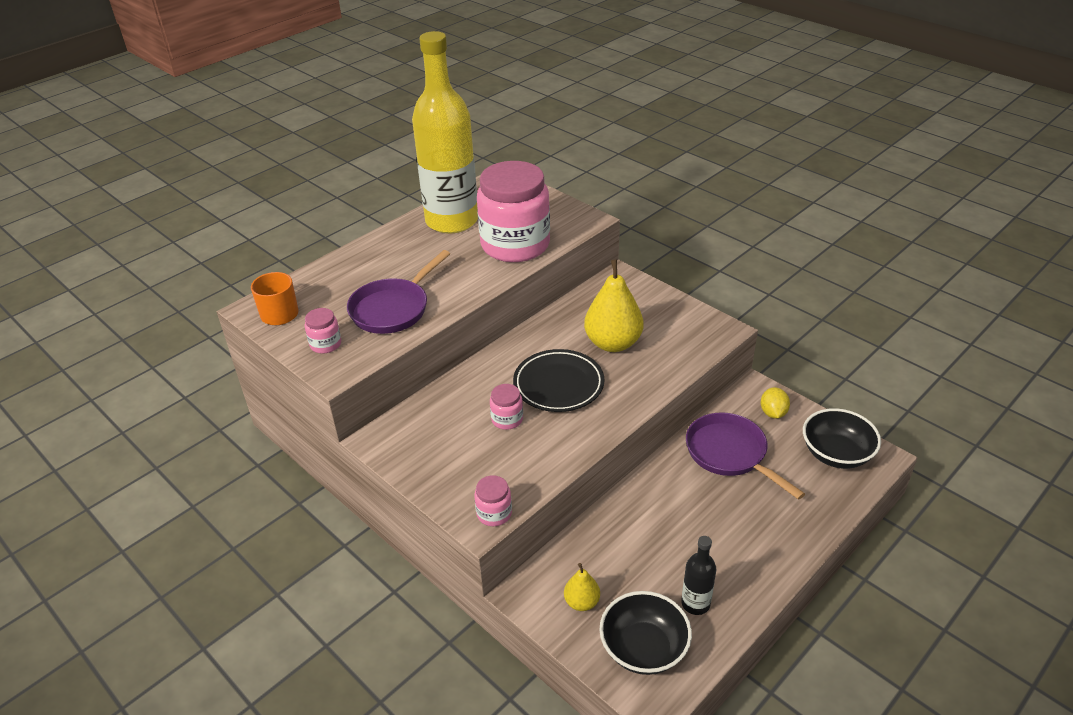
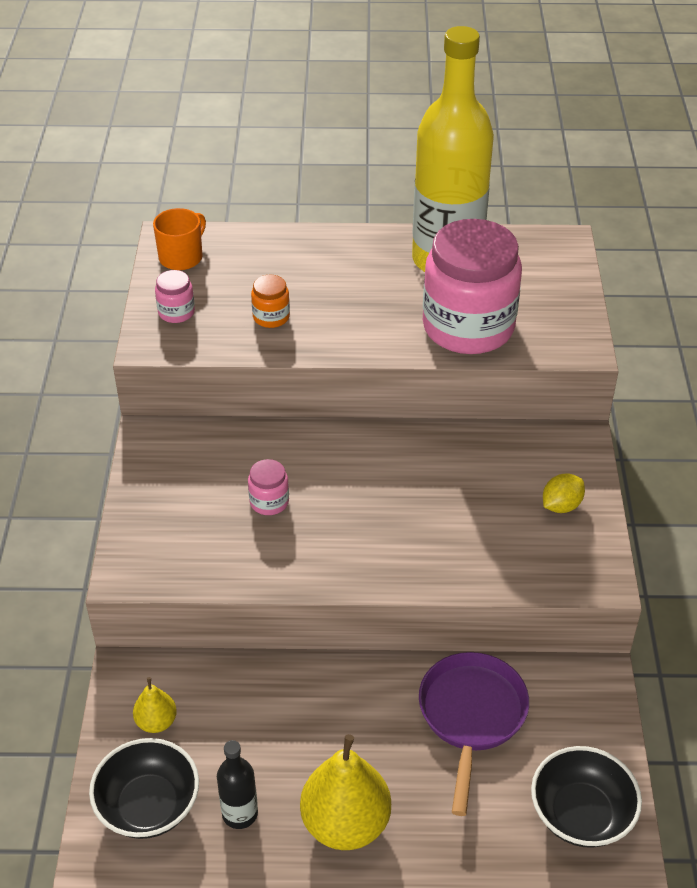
camera: 45 degrees right, 5 degrees up
purple pan [347,250,450,334] -> orange jar [251,275,290,328]
pink jar [474,475,512,526] -> none
black plate [513,349,605,412] -> none
yellow pear [584,260,644,352] -> yellow pear moved to [300,734,391,850]
yellow lemon [760,387,790,419] -> yellow lemon moved to [543,474,585,513]

